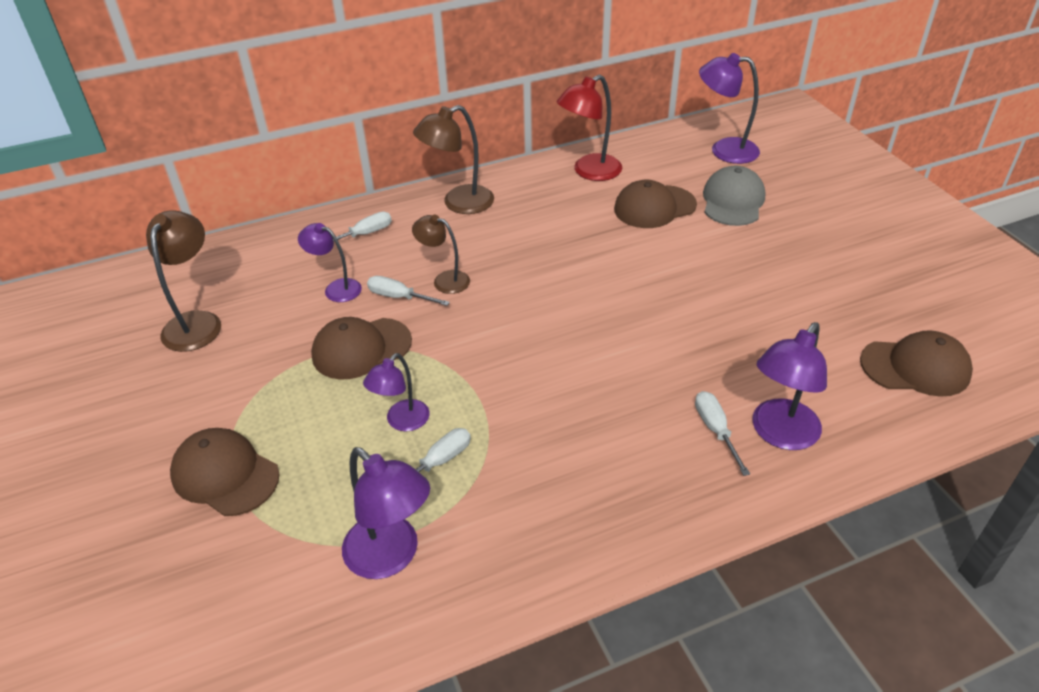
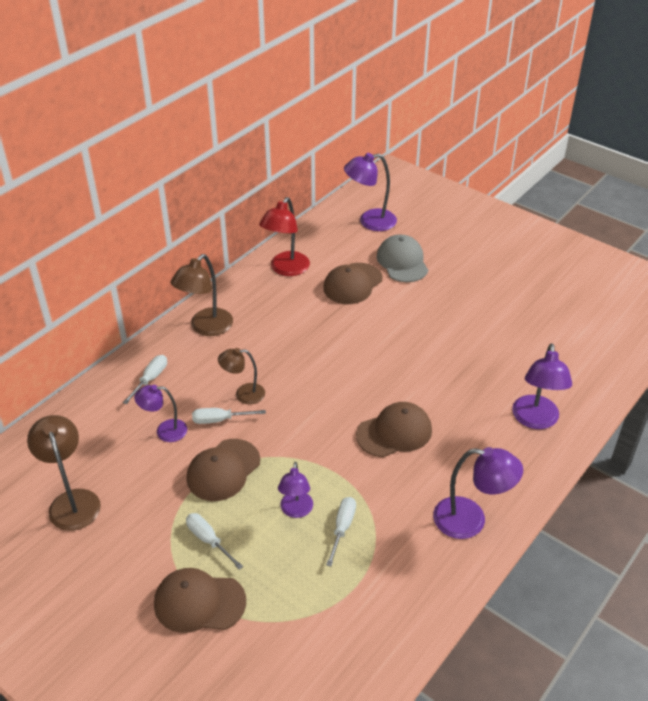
camera: 30 degrees left, 0 degrees up
purple lamp [342,447,430,579] -> purple lamp moved to [433,447,523,539]
white screwdriver [695,391,750,476] -> white screwdriver moved to [186,513,243,570]
brown cap [860,330,973,397] -> brown cap moved to [356,402,432,457]

